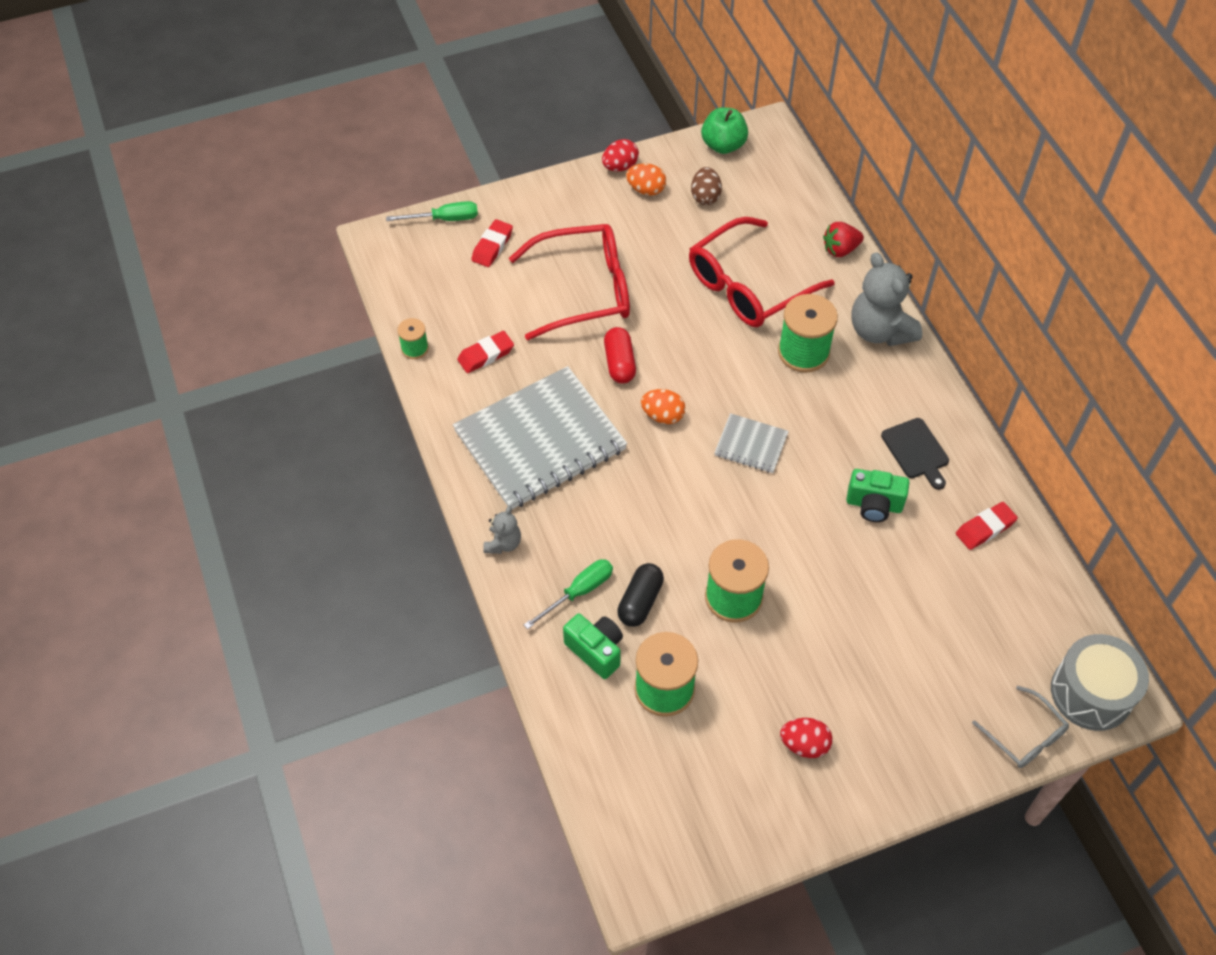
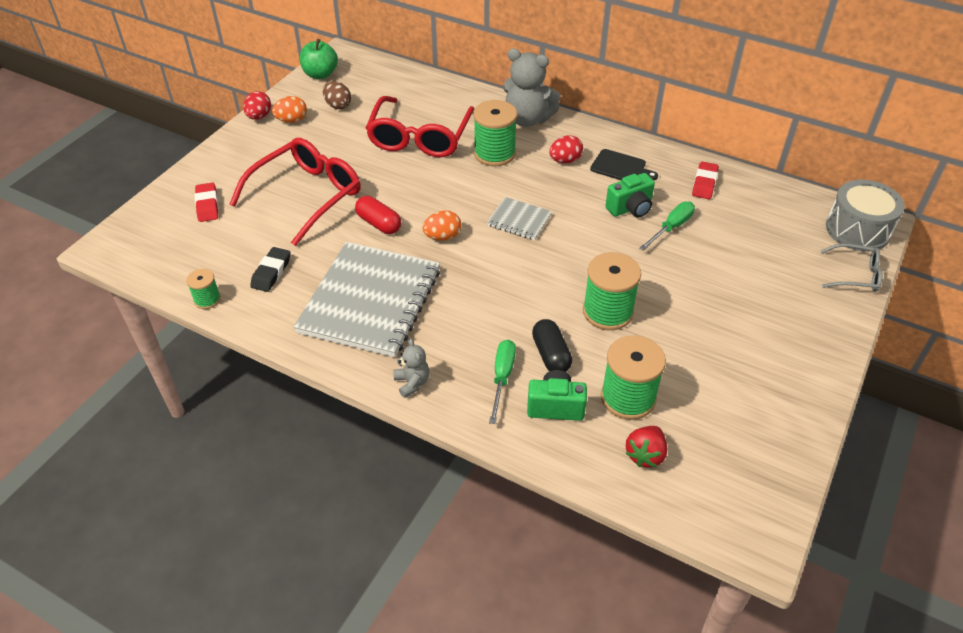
camera: 40 degrees left, 10 degrees down
green screwdriver [386,201,478,221] -> green screwdriver moved to [640,202,695,251]
red eraser [457,331,514,373] -> black eraser [250,247,290,292]
grey notebook [714,413,789,473] -> grey notebook turned 45 degrees clockwise [487,197,552,240]
red egg [780,718,833,758] -> red egg moved to [549,135,583,163]
red strawberry [823,222,864,257] -> red strawberry moved to [626,426,667,468]

